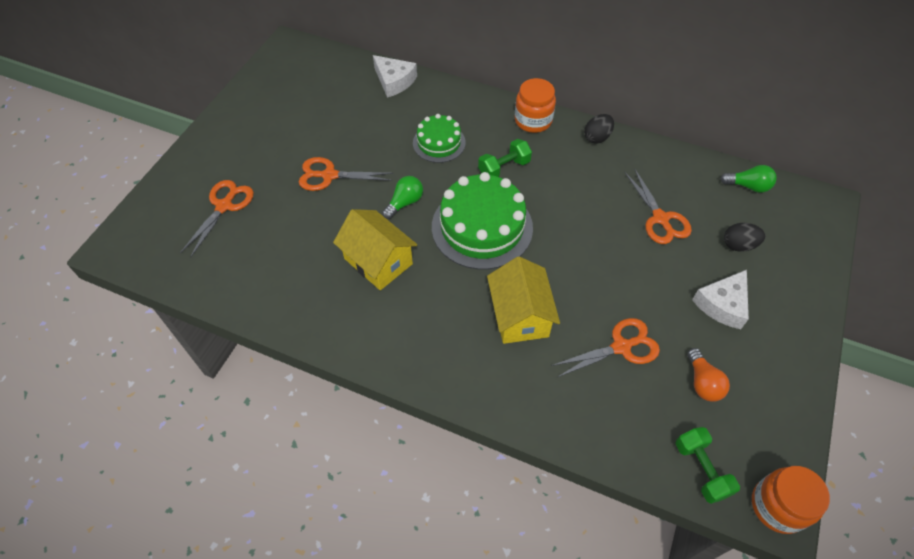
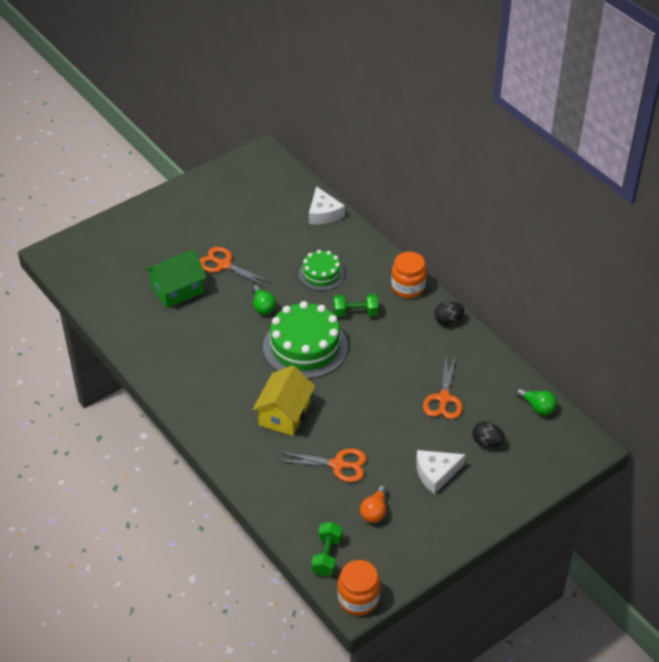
camera: 30 degrees right, 10 degrees down
orange scissors [180,180,254,258] -> none
yellow house [333,209,417,290] -> none
green light bulb [382,176,423,219] -> green light bulb turned 90 degrees clockwise [253,285,276,315]
none -> green house [145,250,207,308]

